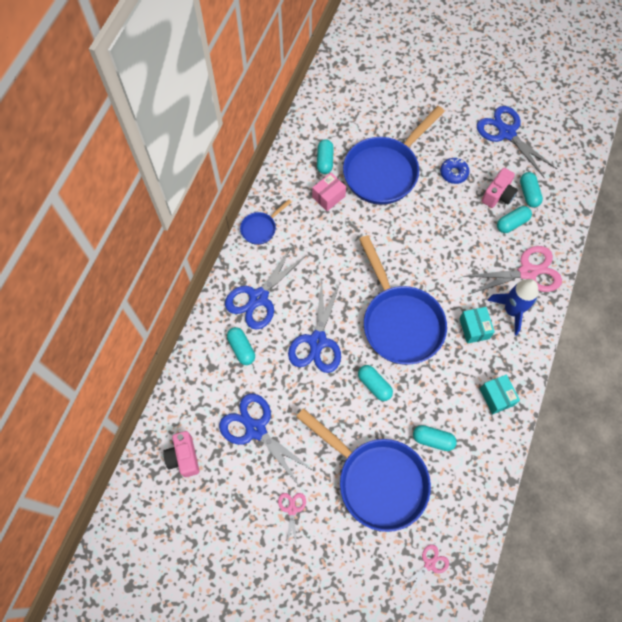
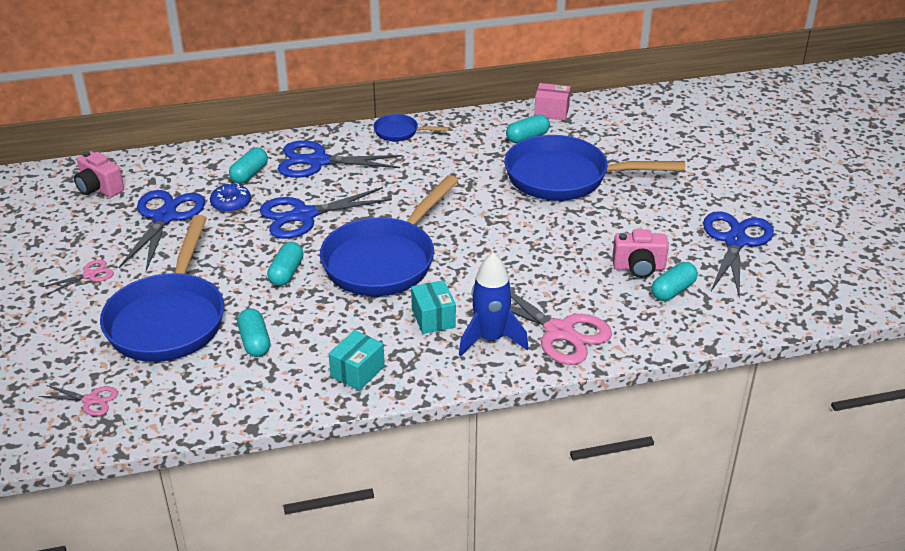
camera: 55 degrees right, 30 degrees down
pink camera [163,431,199,477] -> pink camera turned 90 degrees counterclockwise [74,151,124,197]
pink box [312,173,346,211] -> pink box moved to [534,83,571,120]
blue donut [440,158,470,184] -> blue donut moved to [210,183,251,213]
turquoise box [459,307,495,344] -> turquoise box turned 60 degrees counterclockwise [411,280,456,334]
turquoise capsule [497,206,532,233] -> none

